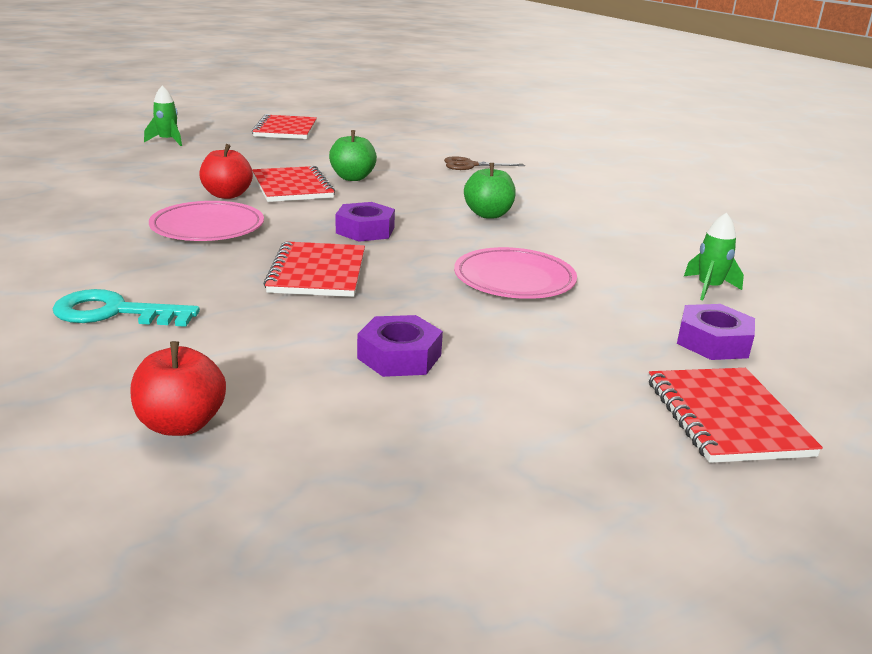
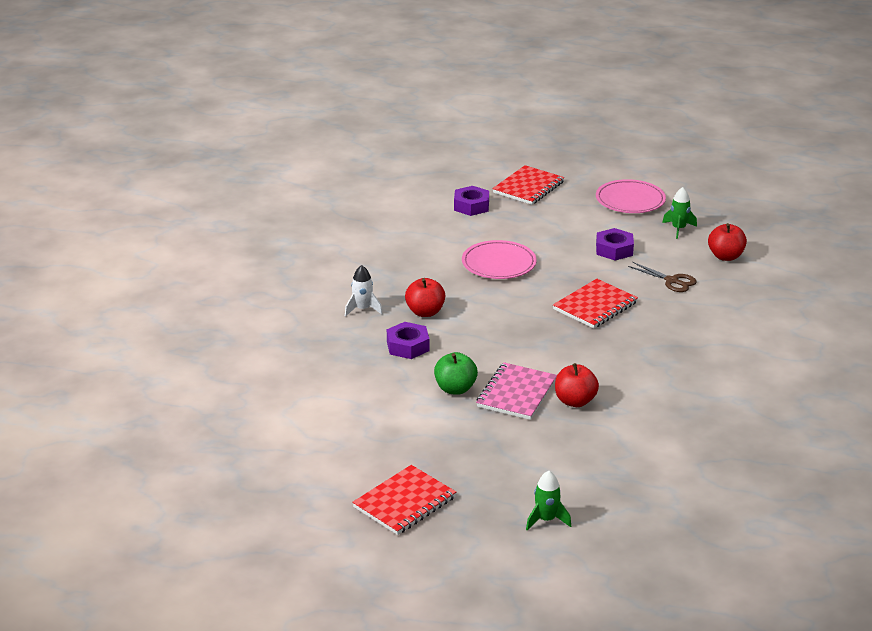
camera: 135 degrees left, 5 degrees up
turquoise key [53,289,200,327] -> none
pink plate [149,201,264,241] -> pink plate moved to [596,179,666,213]
red notebook [252,166,335,202] -> pink notebook [476,362,557,420]
purple nut [336,202,395,242] -> purple nut moved to [387,322,430,359]
brown scissors [444,156,525,170] -> brown scissors moved to [628,262,697,292]
green apple [464,163,516,219] -> red apple [405,278,445,317]
green rocket [684,212,744,300] -> green rocket moved to [662,187,697,239]
none -> white rocket [345,265,383,317]

